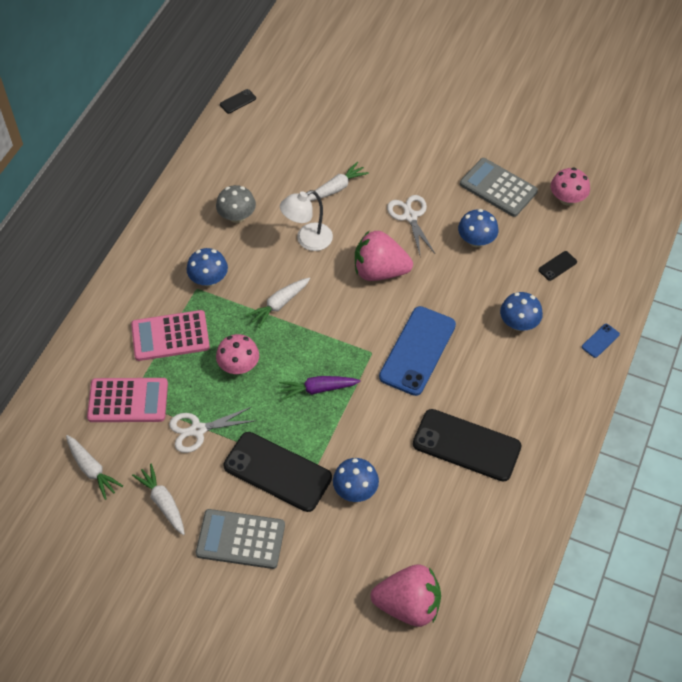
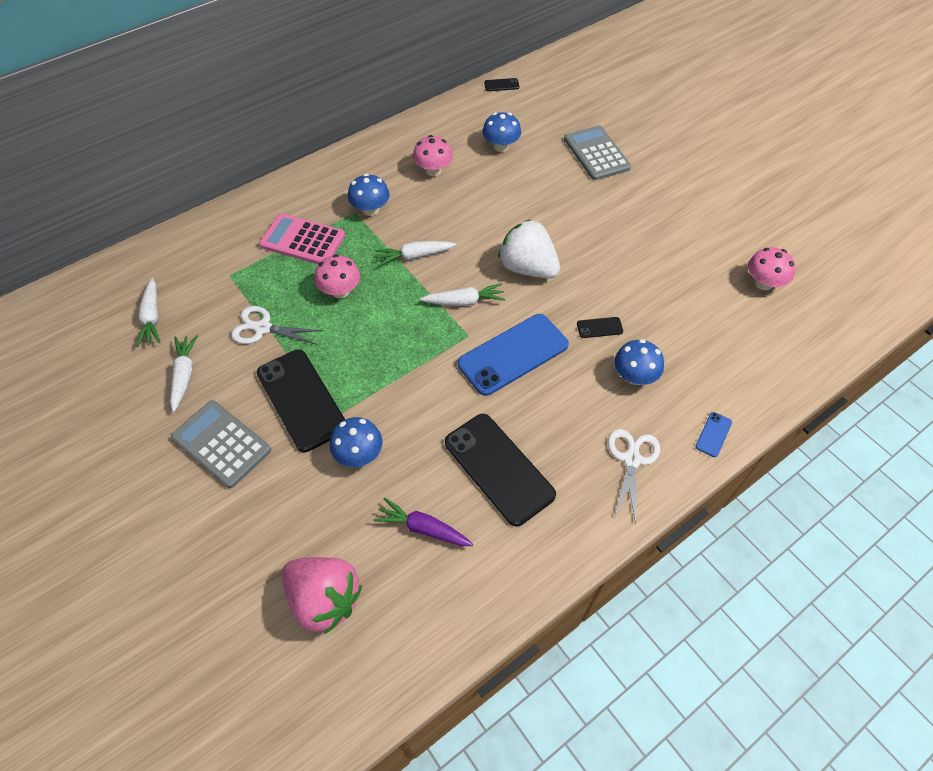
camera: 30 degrees right, 0 degrees up
pink calculator [87,378,168,422] -> none
grey mushroom [216,185,256,223] -> pink mushroom [413,135,453,176]
purple carrot [279,376,361,400] -> purple carrot moved to [373,497,473,546]
white lamp [280,190,333,251] -> none
white carrot [307,162,369,201] -> white carrot moved to [420,283,505,306]
pink strawberry [355,231,413,281] -> white strawberry [498,219,560,278]
white scissors [387,195,435,255] -> white scissors moved to [608,429,660,524]
blue mushroom [458,209,499,247] -> blue mushroom moved to [482,112,521,152]
grey calculator [460,158,538,217] -> grey calculator moved to [564,125,631,180]
black phone [538,251,577,281] -> black phone moved to [577,317,623,338]
blue phone [582,324,620,358] -> blue phone turned 45 degrees counterclockwise [695,412,732,457]

